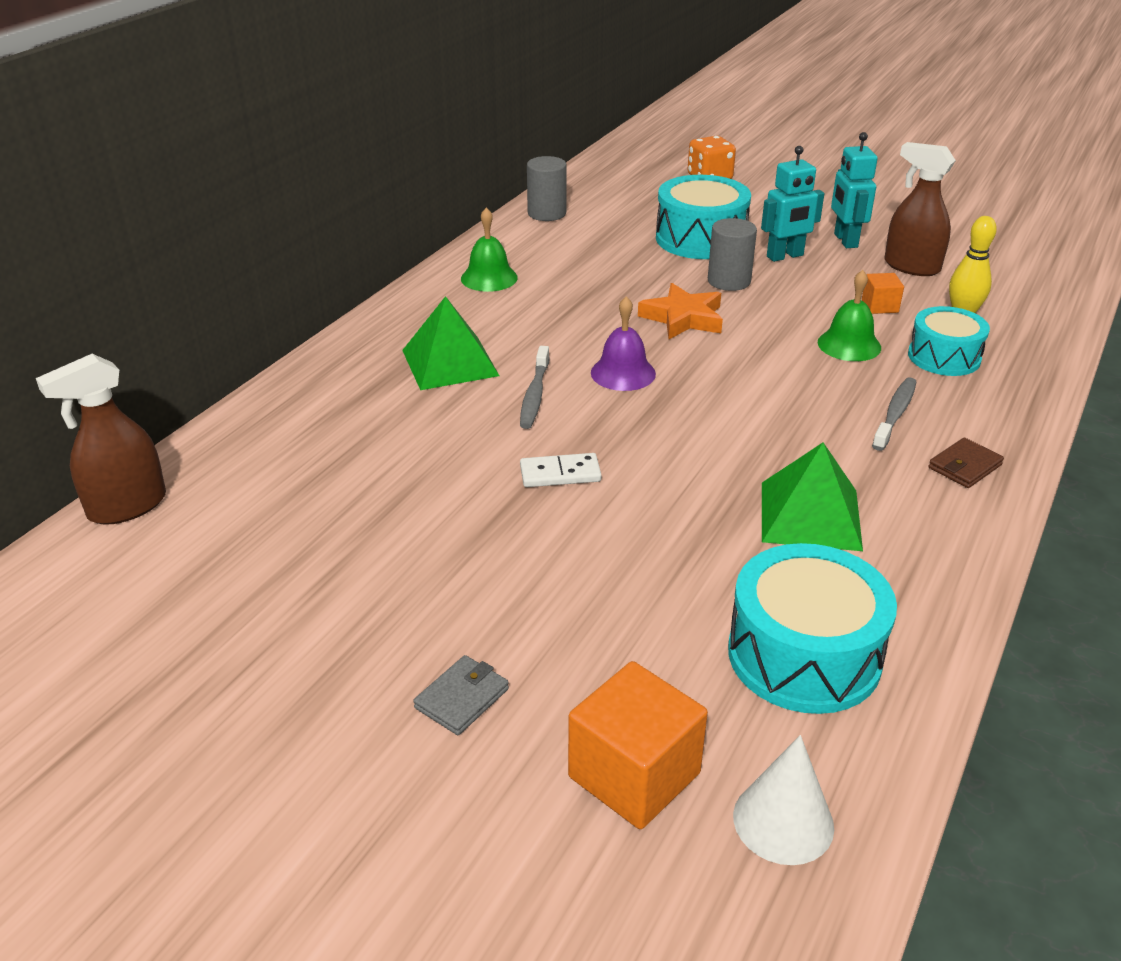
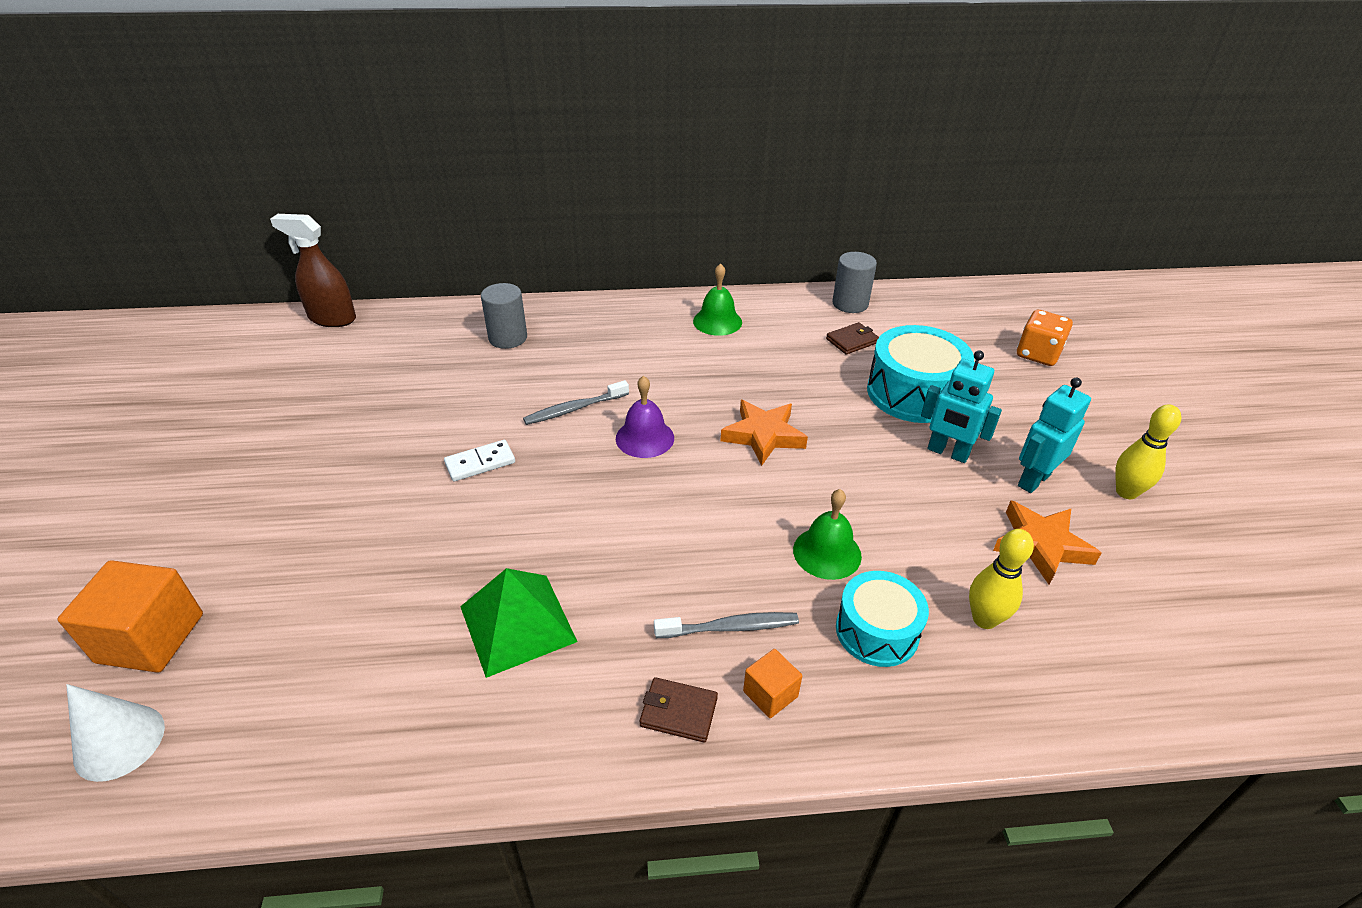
camera: 55 degrees right, 5 degrees up
green pyramid [402,296,499,390] -> none
grey wallet [413,655,509,735] -> none
white domino [520,453,602,487] -> white domino turned 75 degrees counterclockwise [444,440,515,481]
grey cylinder [708,218,757,291] -> grey cylinder moved to [481,283,527,349]
turquoise drum [728,543,897,714] -> none
orange cube [862,273,904,314] -> orange cube moved to [743,649,802,718]
brown spray bottle [884,142,956,276] -> orange star [993,501,1101,585]
none -> brown wallet [826,322,879,355]
none -> yellow bowling pin [1115,405,1181,499]

